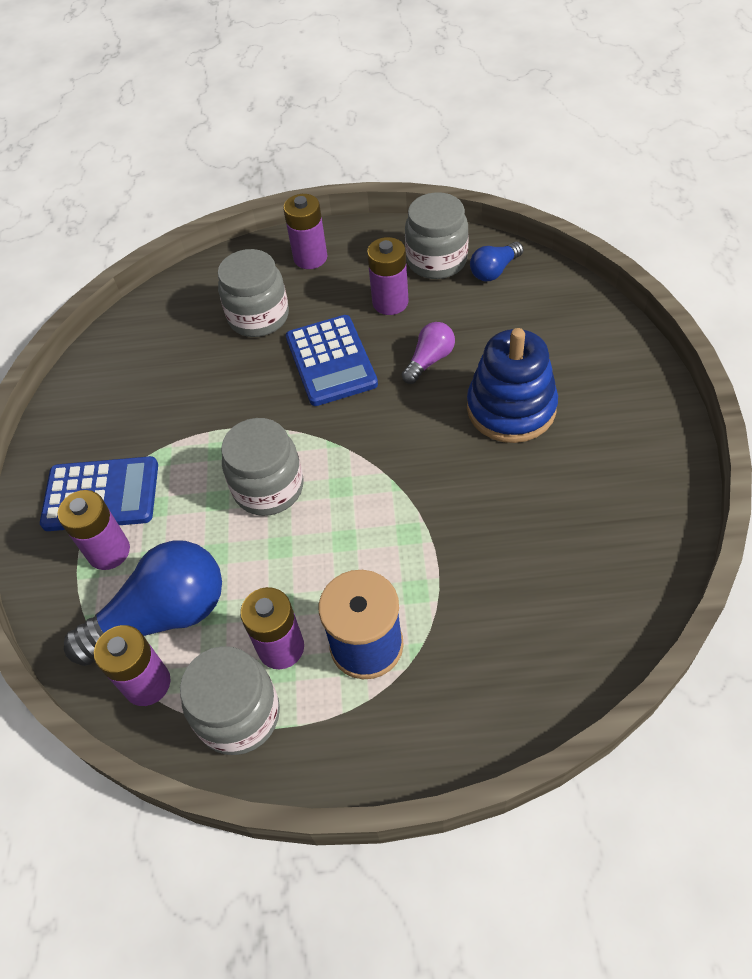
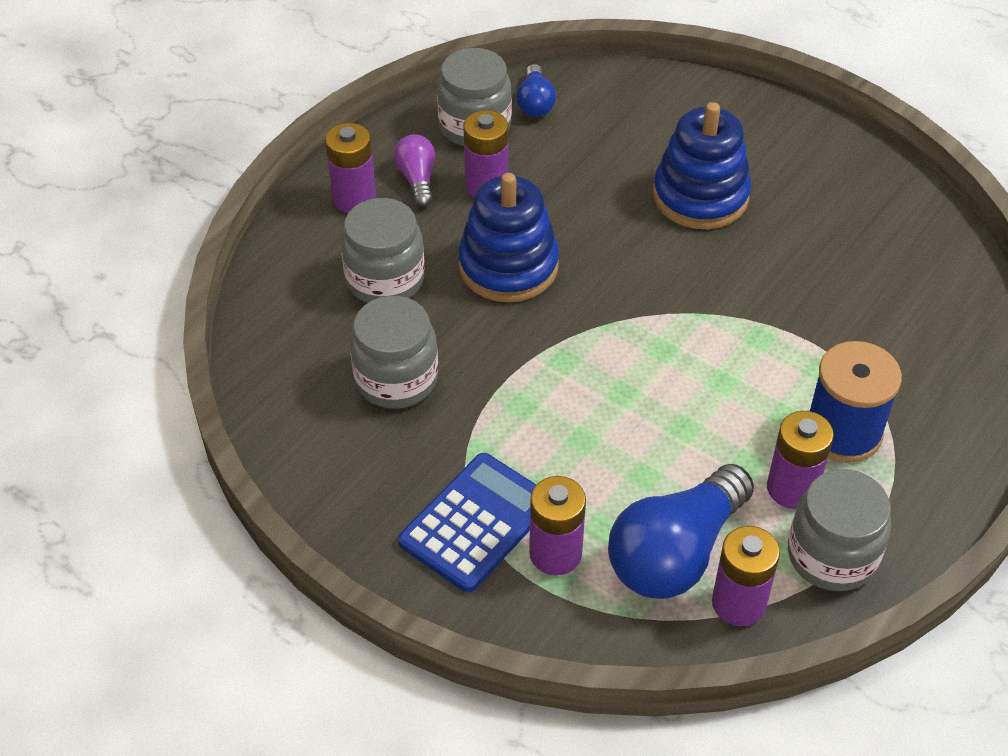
camera: 55 degrees left, 5 degrees down
blue light bulb [64,540,222,666] -> blue light bulb turned 150 degrees counterclockwise [608,464,754,599]
grey jar [221,418,303,516] -> grey jar moved to [350,296,438,409]
blue calculator [286,315,378,406] -> blue stacking toy [458,173,559,302]
purple light bulb [402,322,455,384] -> purple light bulb moved to [394,134,435,207]

